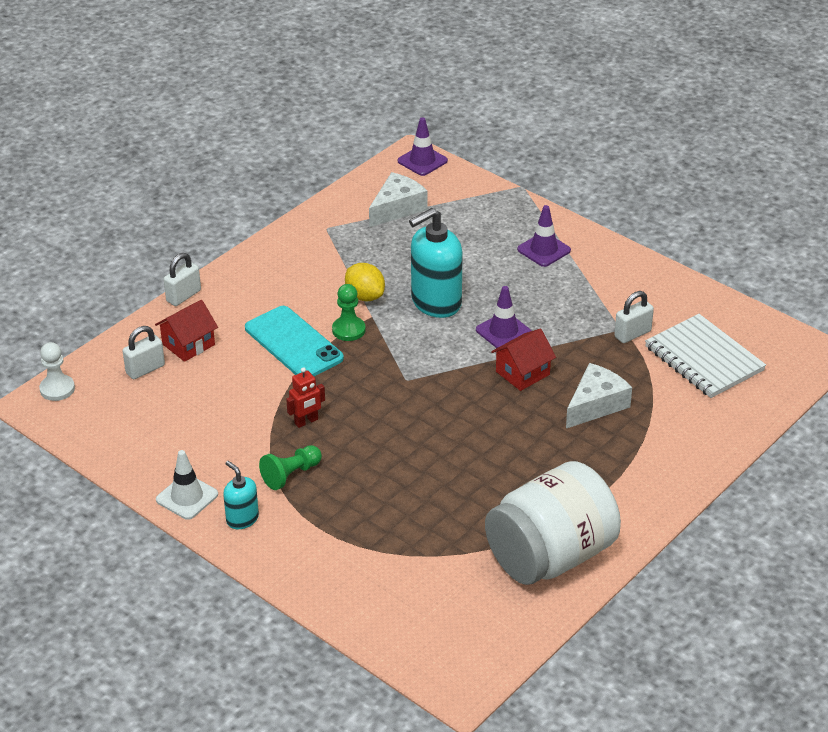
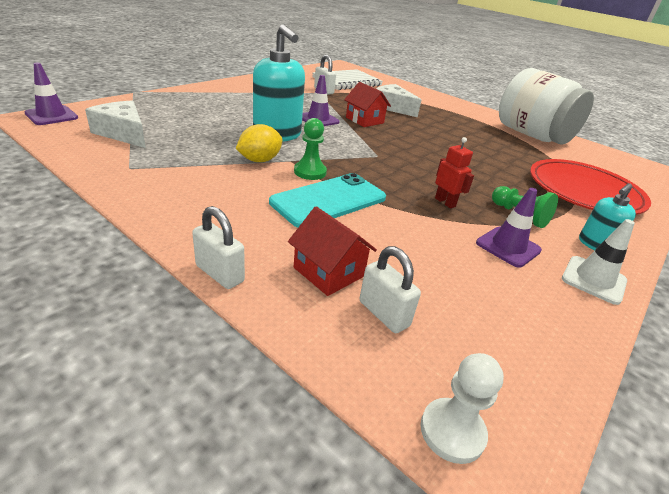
camera: 95 degrees left, 5 degrees down
purple traffic cone [517,205,571,267] -> purple traffic cone moved to [476,188,542,268]
none -> red plate [530,159,651,215]

